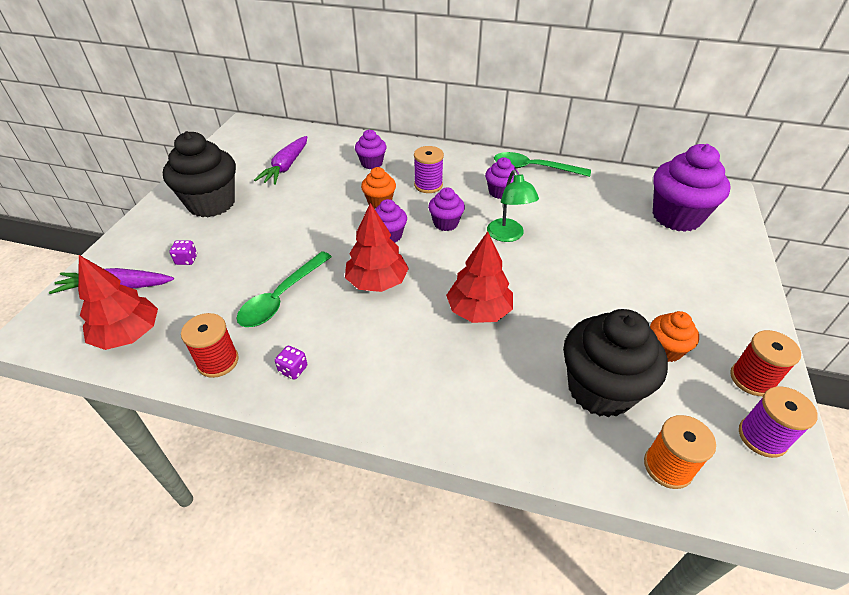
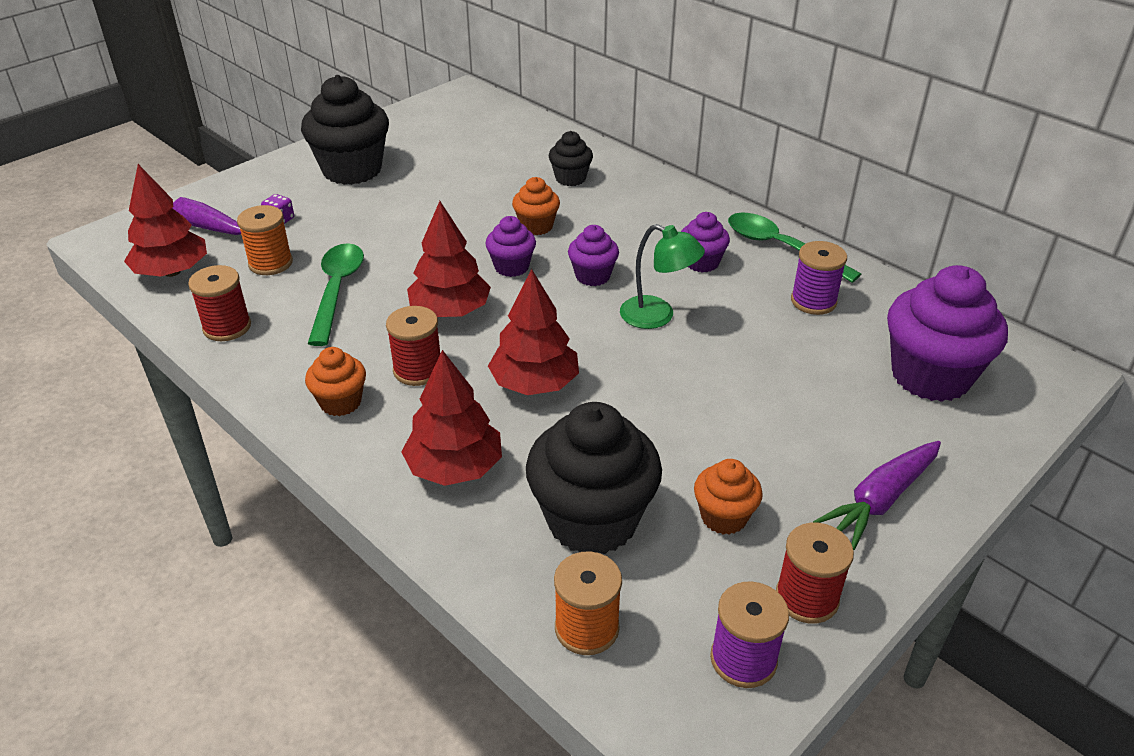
camera: 30 degrees right, 5 degrees down
green spoon [236,251,332,327] -> green spoon turned 120 degrees clockwise [308,243,364,346]
purple carrot [254,136,307,185] -> purple carrot moved to [813,441,941,550]
purple dice [275,346,307,380] -> none
purple cupcake [355,130,386,169] -> black cupcake [549,131,593,186]
purple spool [414,146,444,193] -> purple spool moved to [791,241,847,315]
green lamp [487,170,539,242] -> green lamp turned 75 degrees counterclockwise [620,224,705,329]
none -> orange spool [237,205,293,275]
none -> orange cupcake [305,347,366,416]
none -> red spool [386,306,441,386]
none -> red tree [401,350,502,486]

